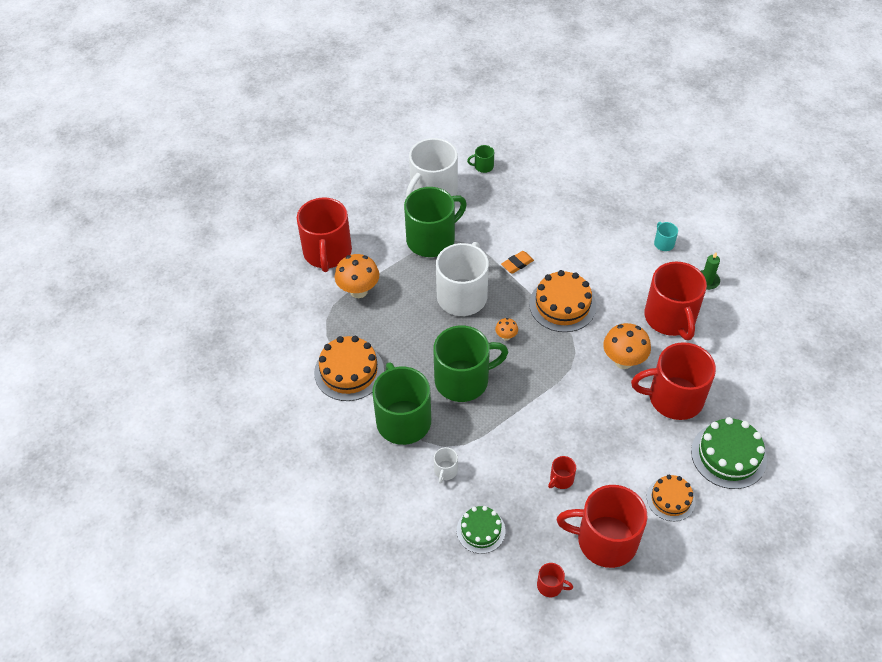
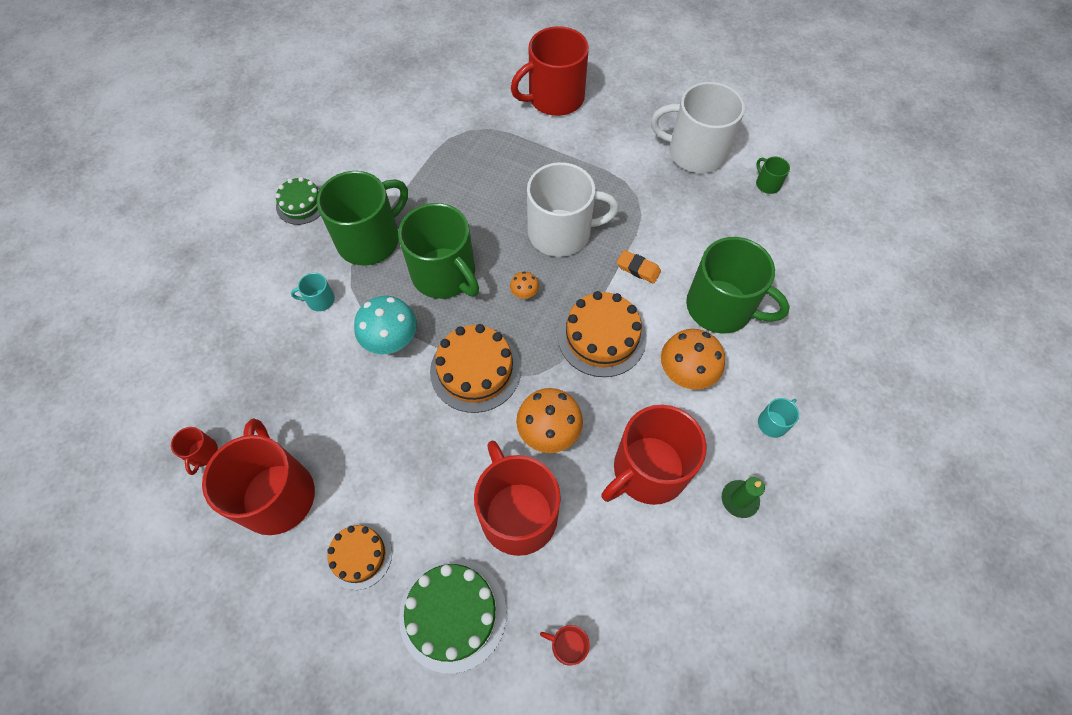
camera: 65 degrees right, 10 degrees up
orange cake [314,336,384,401] -> orange cake moved to [430,324,521,413]
orange mushroom [335,254,379,298] -> orange mushroom moved to [661,329,725,390]
green mug [404,187,467,257] -> green mug moved to [686,237,790,333]
white mug [434,447,458,484] -> turquoise mug [291,273,335,311]
green cake [457,506,506,554] -> green cake moved to [275,177,321,225]
red mug [548,456,576,489] -> red mug moved to [540,625,590,666]
none -> turquoise mushroom [354,296,417,354]

